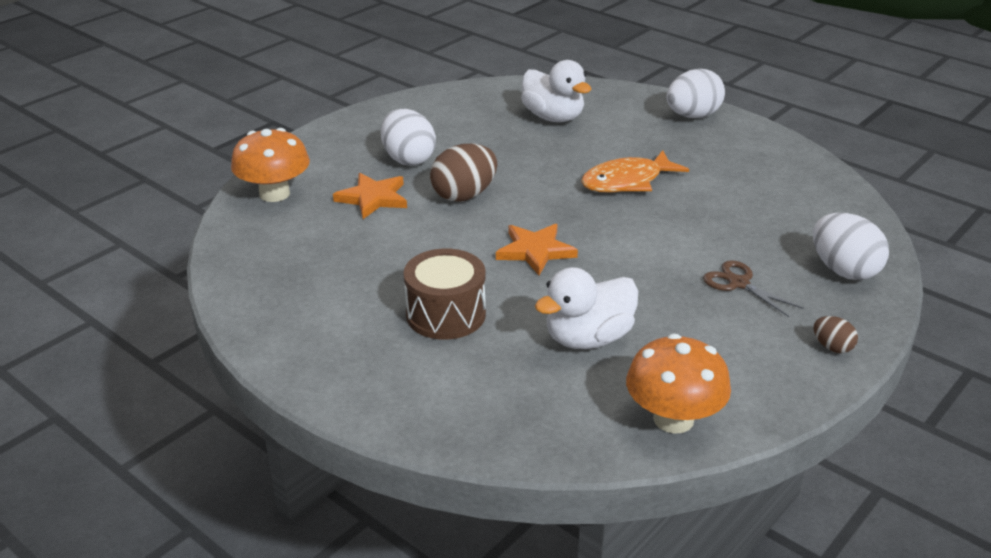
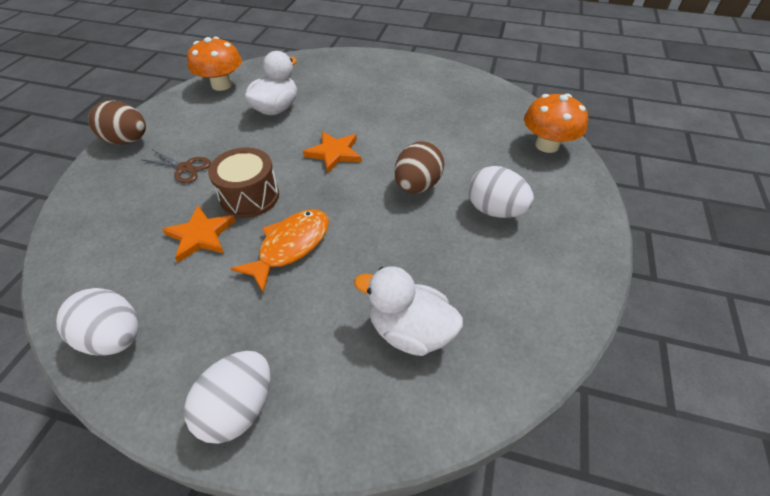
camera: 155 degrees right, 15 degrees up
orange star [333,173,407,219] -> orange star moved to [162,206,235,263]
brown drum [404,248,486,340] -> brown drum moved to [208,147,279,218]
white egg [813,213,889,280] -> white egg moved to [56,288,139,356]
brown egg [814,316,858,353] -> brown egg [88,100,146,145], size x1.96

